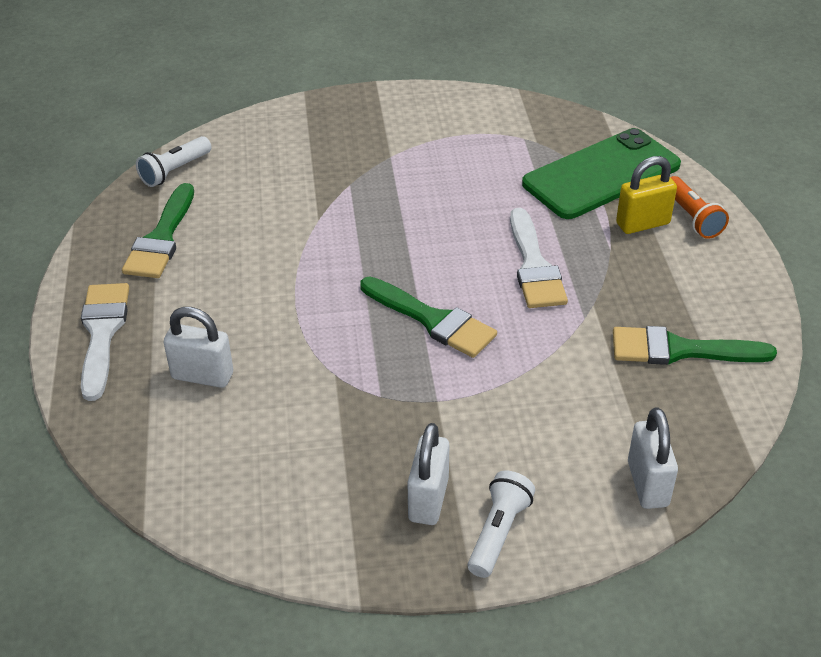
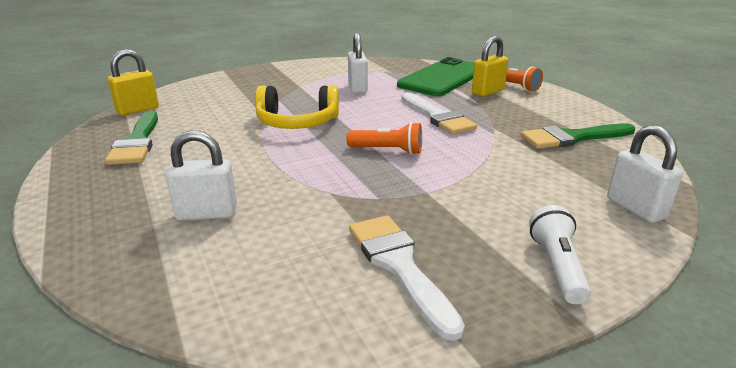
camera: 20 degrees left, 15 degrees down
white brush [81,283,129,401] -> white brush moved to [349,215,465,341]
white flashlight [136,136,212,187] -> yellow padlock [108,49,159,115]
green brush [360,277,497,358] -> orange flashlight [346,122,422,155]
white padlock [408,423,449,525] -> white padlock moved to [348,33,368,93]
none -> yellow headphones [255,85,339,129]

